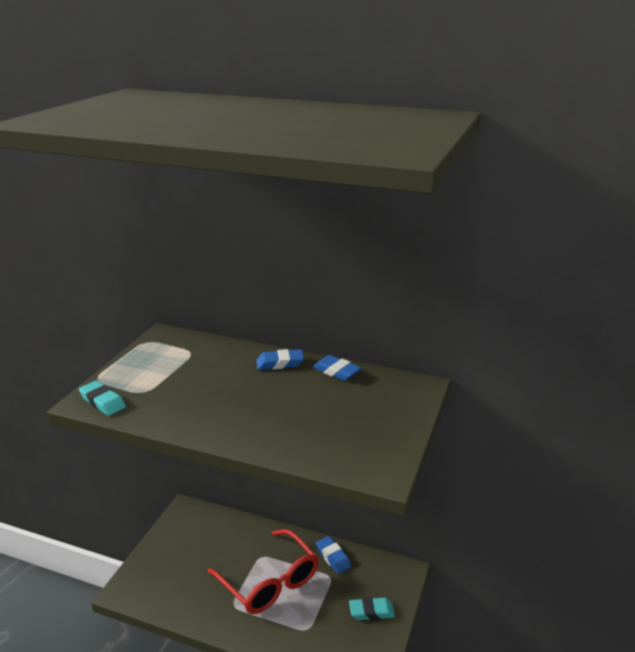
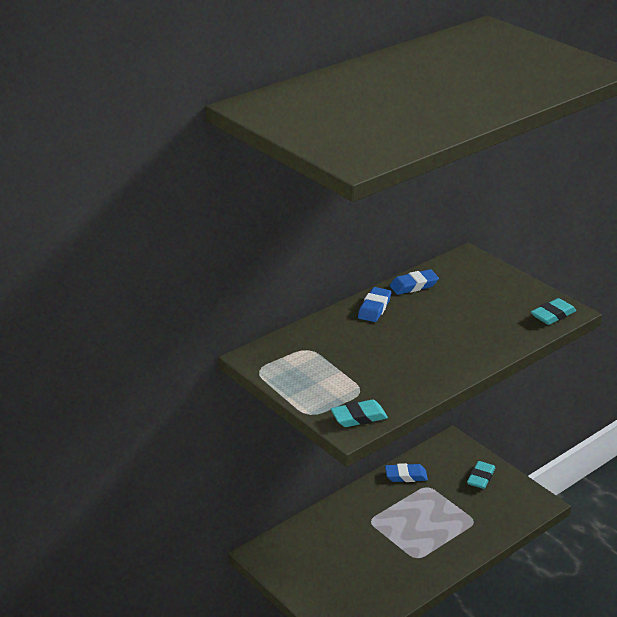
camera: 60 degrees left, 5 degrees up
red glasses [208,529,319,614] -> none
none -> turquoise eraser [531,298,576,325]

